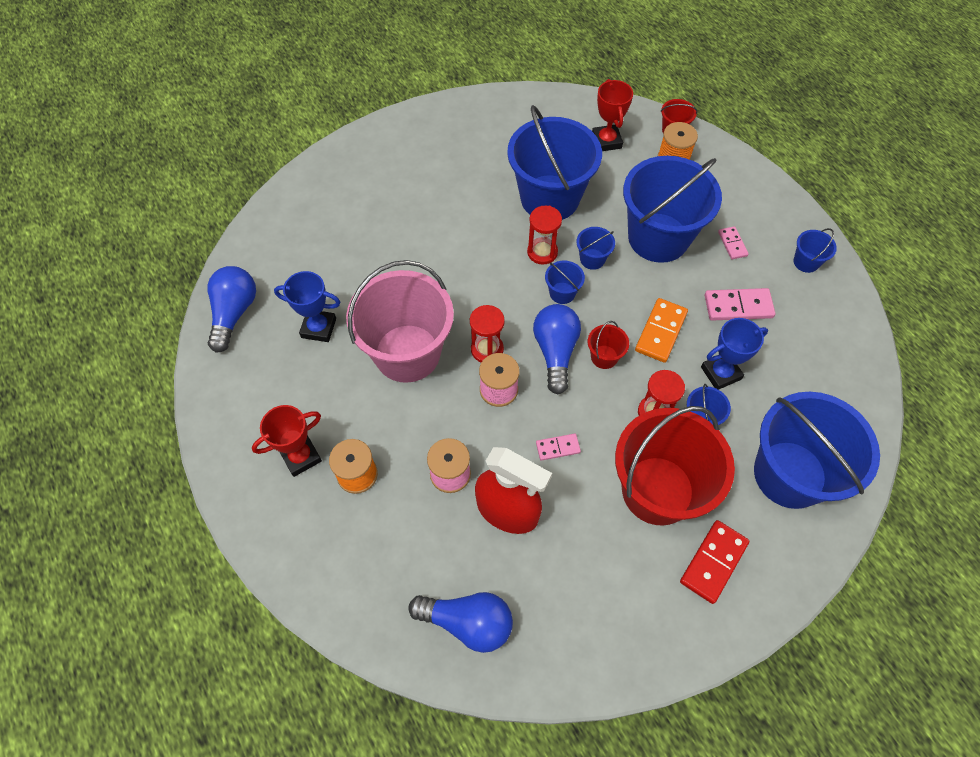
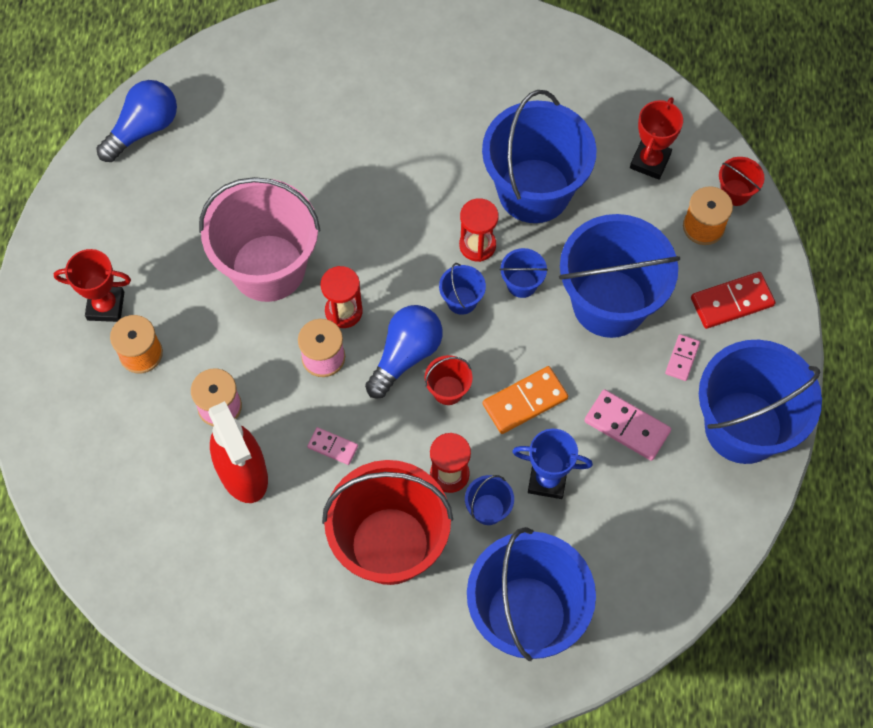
camera: 35 degrees right, 5 degrees up
blue trophy [274,271,340,342] -> none
blue light bulb [409,592,513,653] -> none
red domino [680,520,749,604] -> red domino moved to [691,272,775,329]
blue bucket [794,228,837,273] -> blue bucket [699,340,822,464], size x2.45

